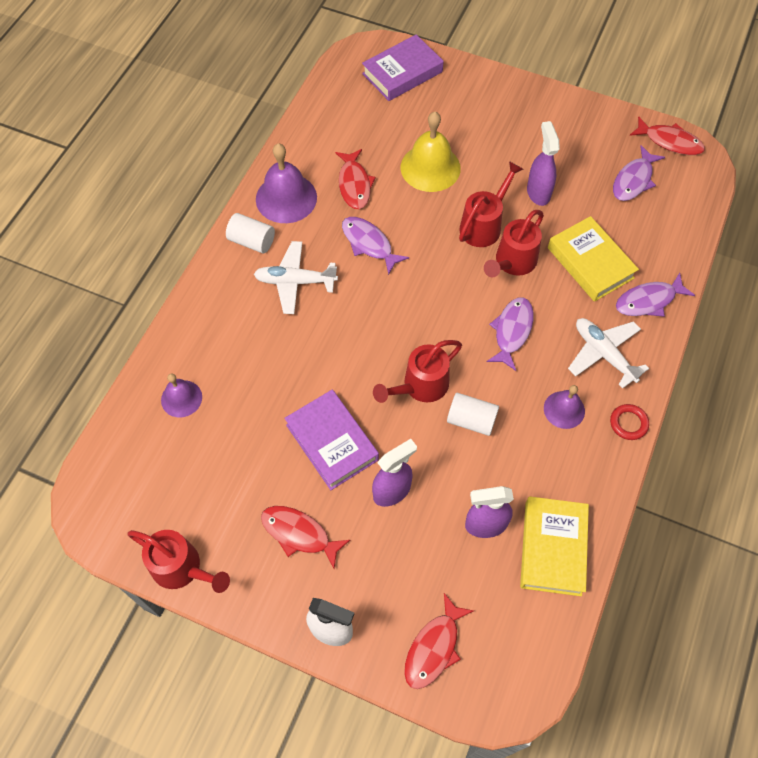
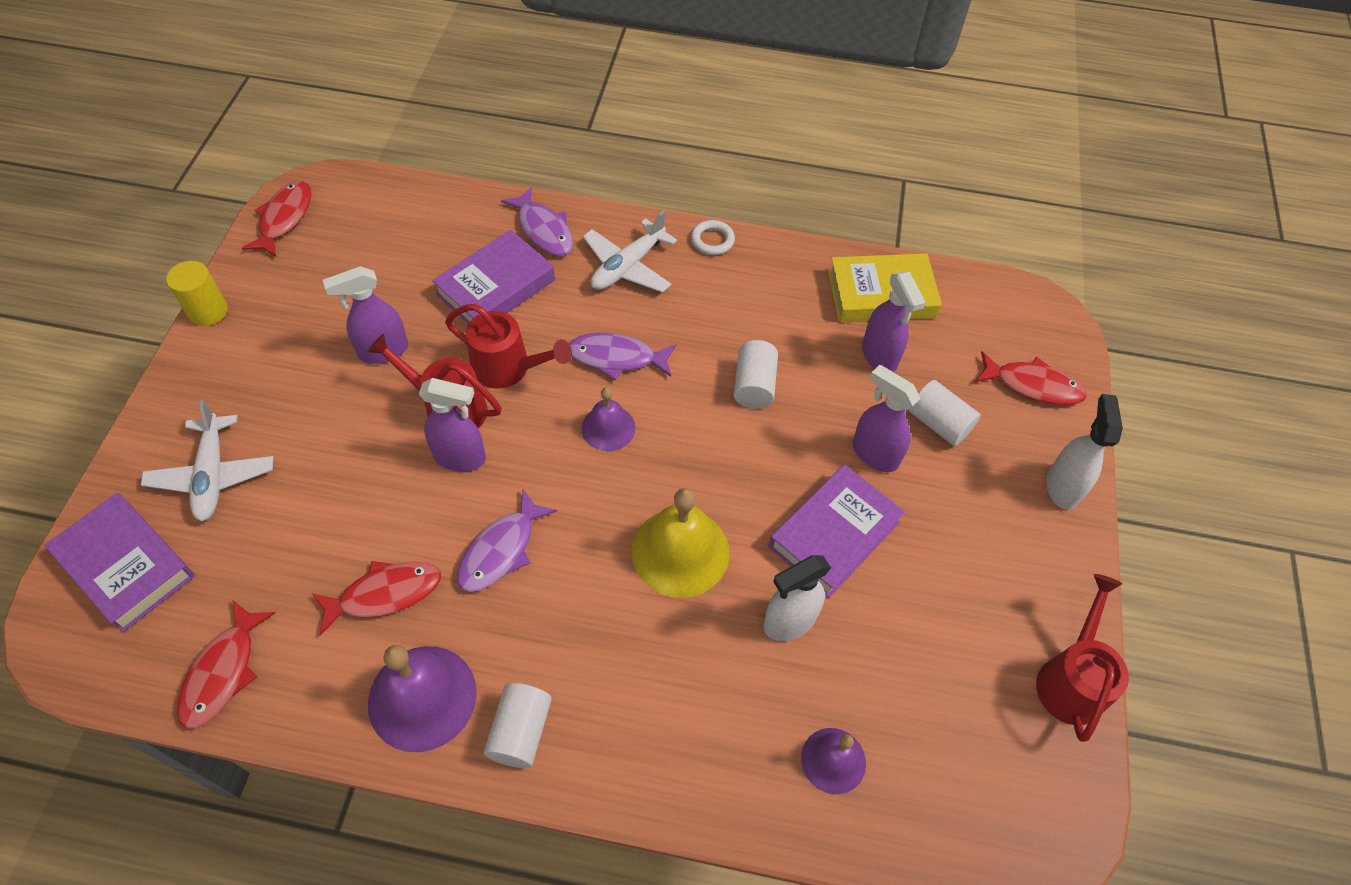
camera: 105 degrees left, 5 degrees down
white plane [254,241,338,314] -> white plane moved to [141,399,273,521]
red fish [261,506,350,568] -> red fish moved to [177,600,275,729]
red watering can [373,340,462,403] -> none
yellow bell [401,112,461,192] -> yellow bell moved to [632,488,729,598]
purple bell [544,385,585,429] -> purple bell moved to [581,387,635,451]
yellow book [548,216,639,302] -> purple book [432,230,555,324]
red ring [610,404,649,440] -> white ring [691,220,735,255]
purple fish [613,145,665,201] -> none
none -> yellow cylinder [166,261,228,326]
none -> purple spray bottle [418,378,486,471]
none -> white spray bottle [763,555,831,641]
none -> white cylinder [909,380,981,446]

